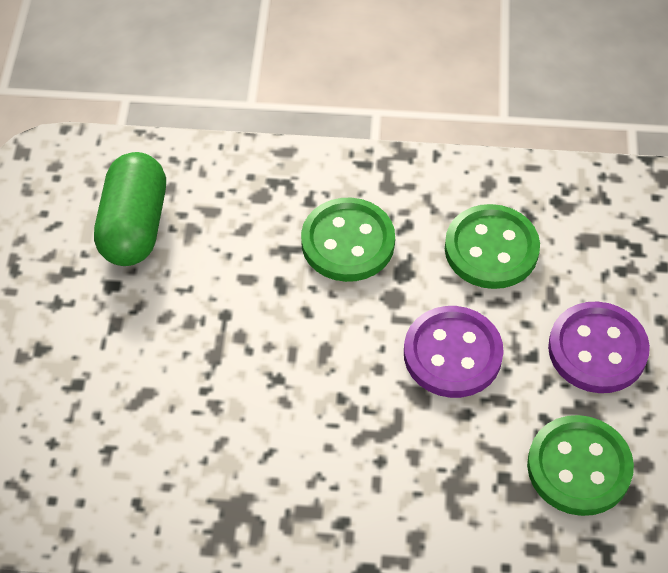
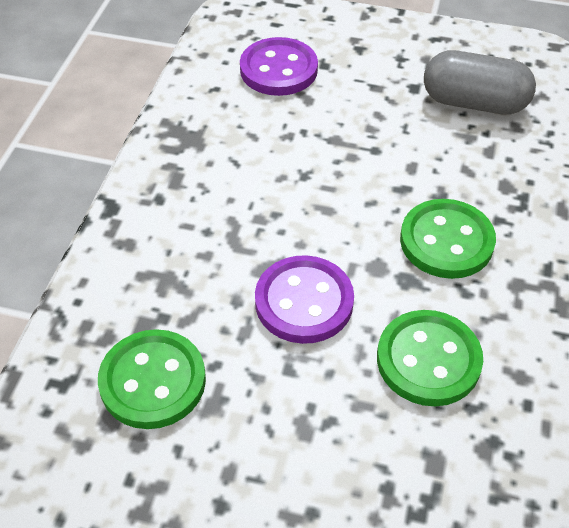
camera: 100 degrees right, 5 degrees down
green capsule [94,152,166,266] -> grey capsule [424,50,536,115]
purple button [548,302,650,393] -> purple button moved to [240,37,318,96]

